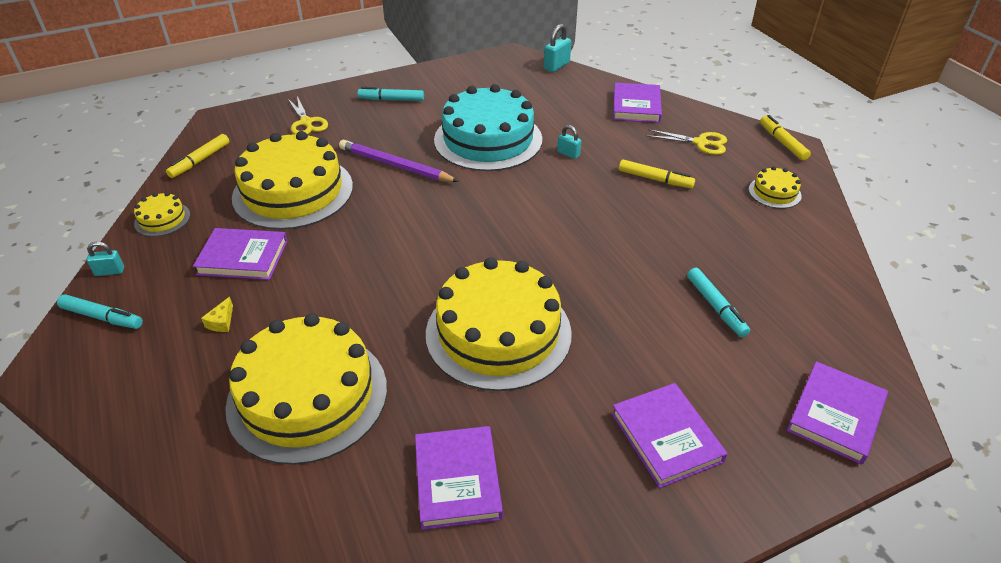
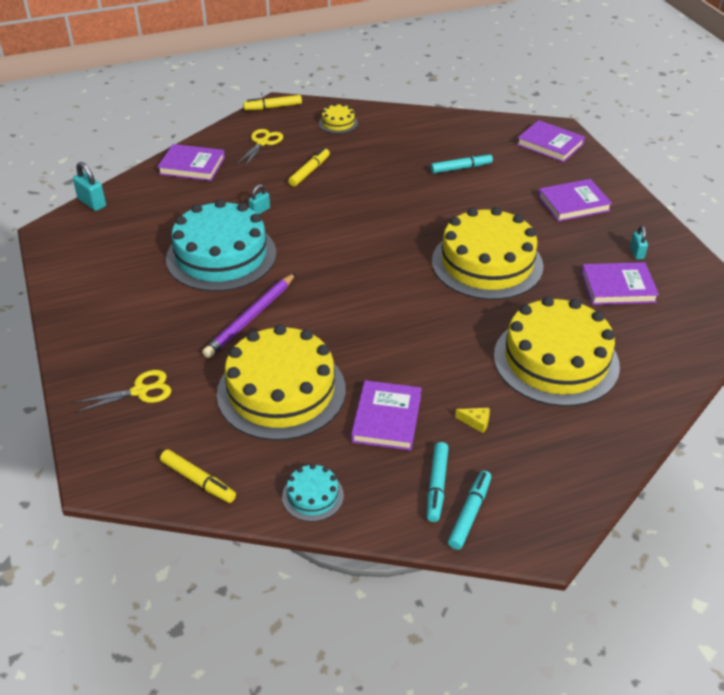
camera: 85 degrees left, 0 degrees up
turquoise padlock [87,242,124,276] -> turquoise padlock moved to [630,225,648,259]
yellow cake [134,192,190,237] -> turquoise cake [282,464,344,522]
turquoise marker [357,87,424,101] -> turquoise marker moved to [427,442,449,522]

